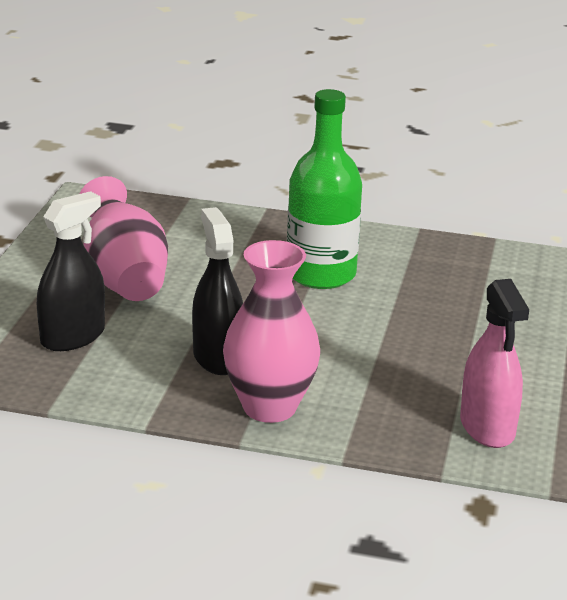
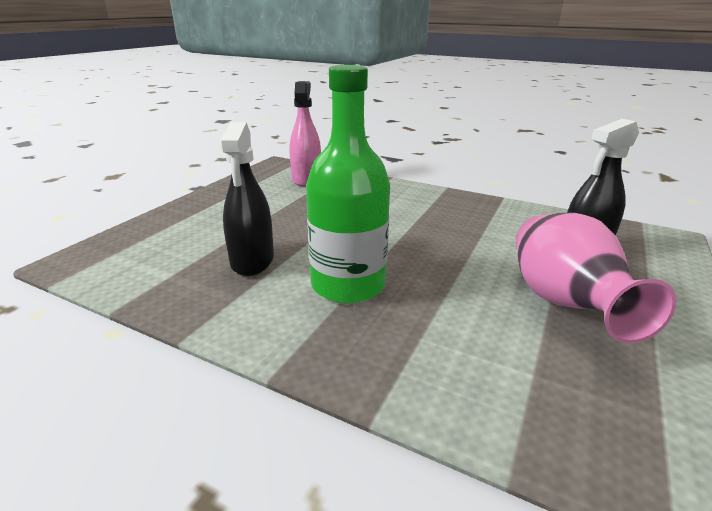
camera: 165 degrees left, 0 degrees up
black spray bottle [192,207,243,375] -> black spray bottle moved to [220,122,274,276]
pink vase [223,240,320,423] -> none

